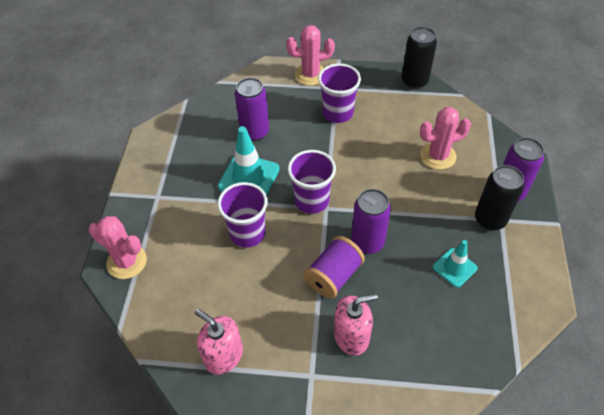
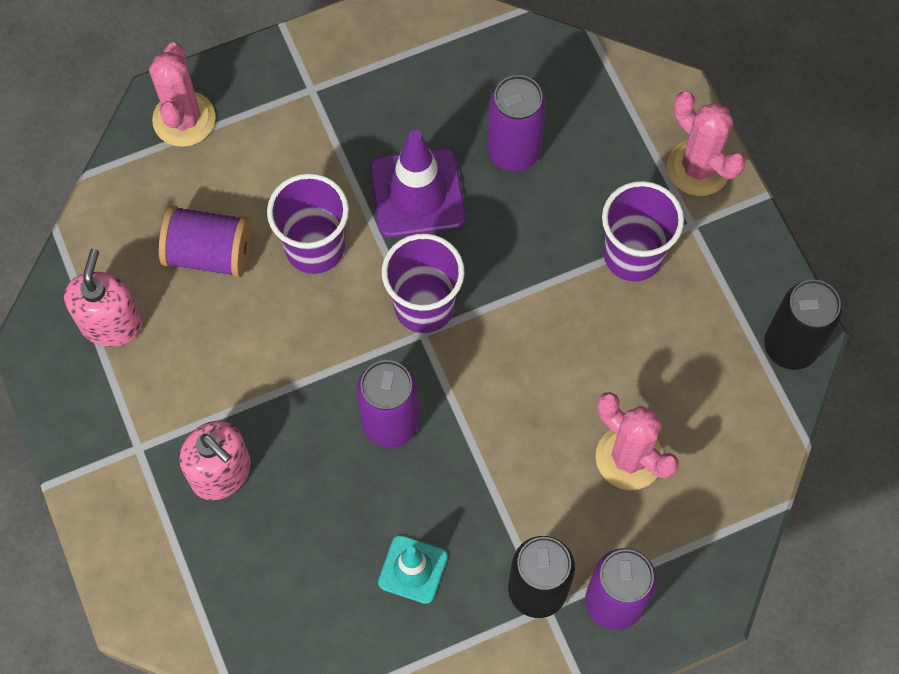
camera: 60 degrees right, 15 degrees up
turquoise traffic cone [218,126,279,196] -> purple traffic cone [370,130,466,238]
purple spool [304,236,365,299] -> purple spool moved to [159,205,252,278]

